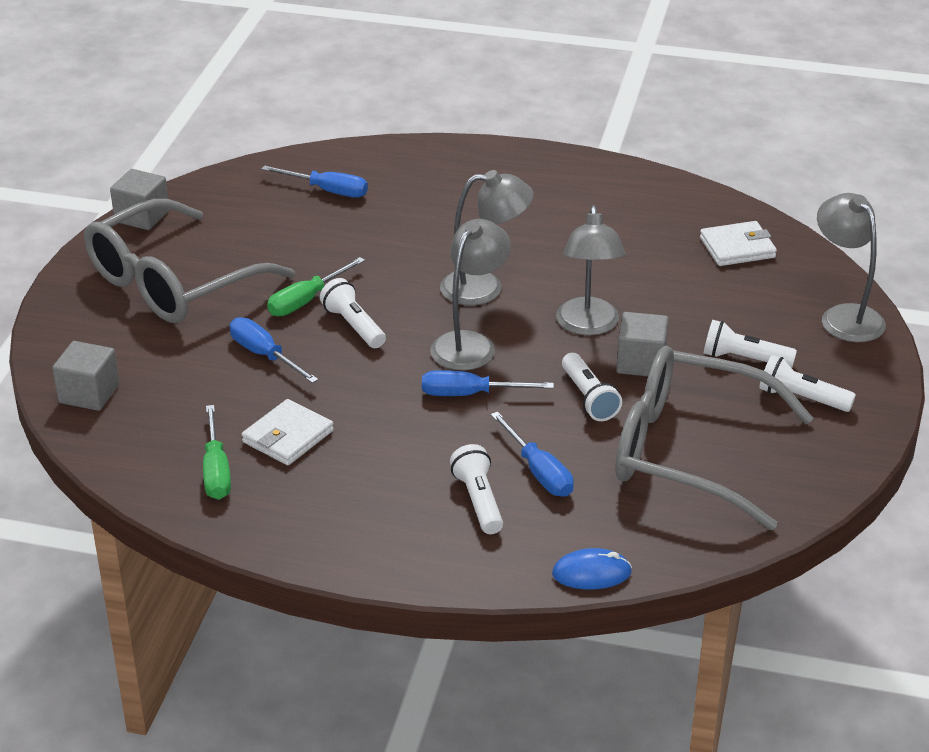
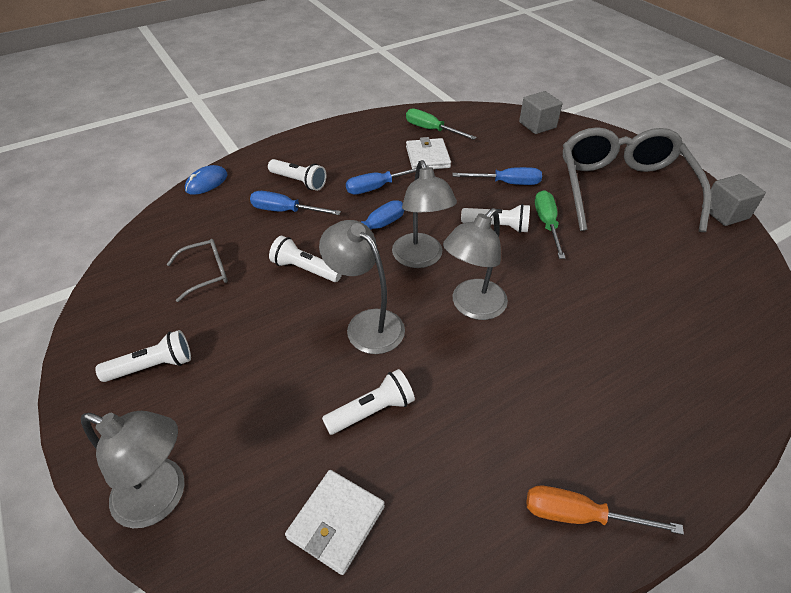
camera: 135 degrees right, 10 degrees up
blue screwdriver [261,165,368,198] -> blue screwdriver moved to [346,165,429,195]
grey cube [616,312,669,376] -> none
grey glasses [616,346,813,530] -> grey glasses [167,239,228,302], size x0.42
white flashlight [704,320,797,368] -> white flashlight moved to [322,369,415,435]
none -> orange screwdriver [526,486,684,535]

